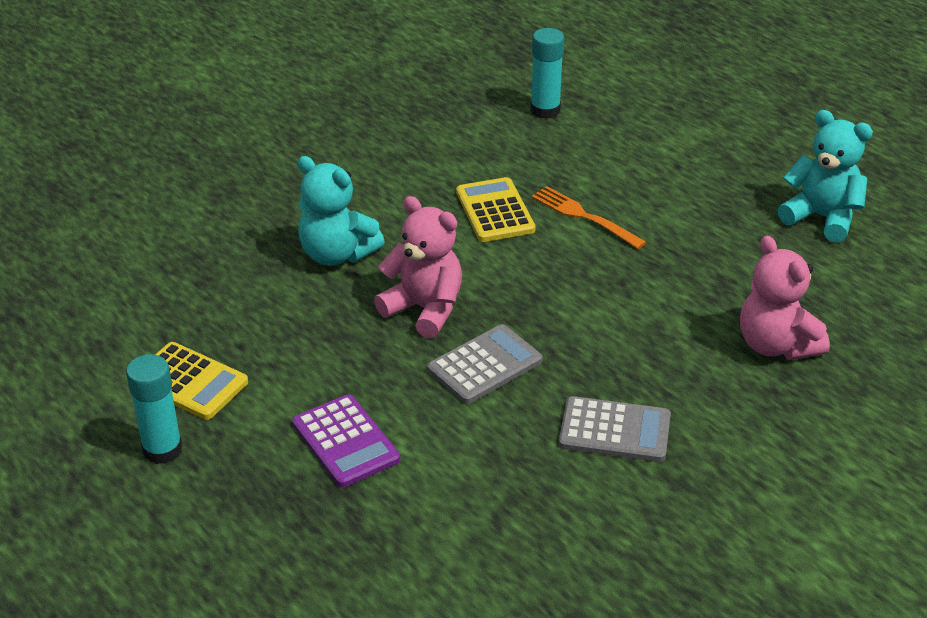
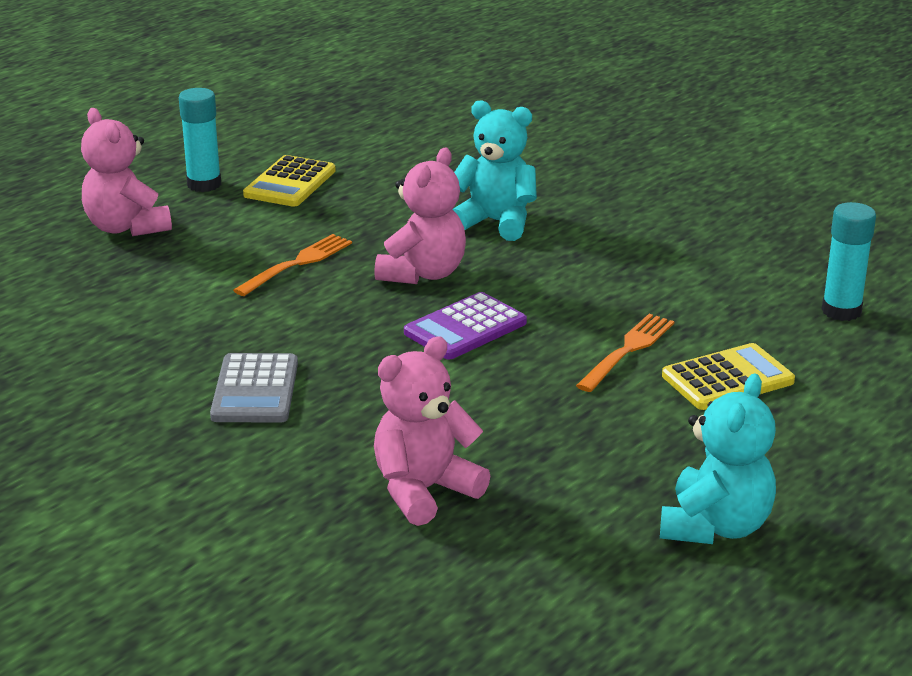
camera: 80 degrees right, 10 degrees down
purple calculator [292,394,400,487] -> purple calculator moved to [404,292,527,359]
turquoise teddy bear [298,156,385,266] -> turquoise teddy bear turned 90 degrees clockwise [452,100,537,241]
grey calculator [427,324,543,404] -> none
yellow calculator [456,177,536,242] -> yellow calculator moved to [662,343,795,410]
none -> pink teddy bear [81,108,172,236]
none -> orange fork [233,234,352,296]

